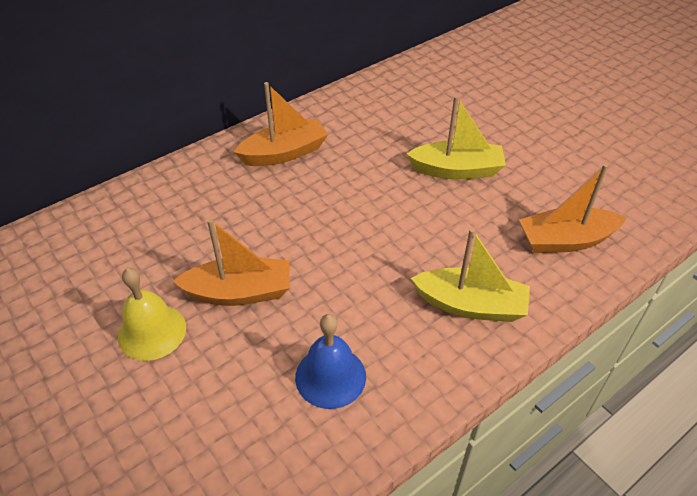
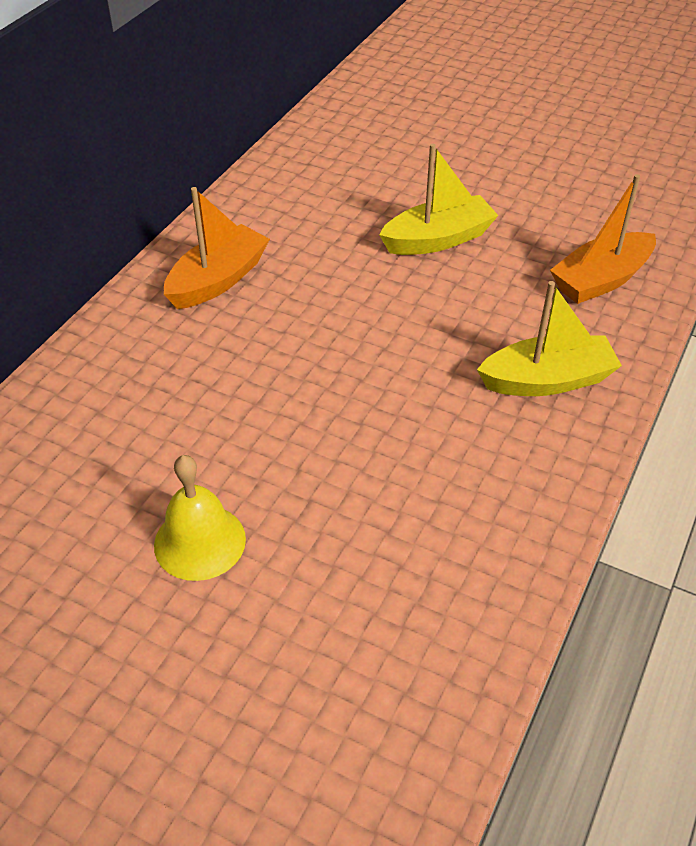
camera: 25 degrees left, 0 degrees up
orange boat [173,219,290,306] -> none
blue bell [295,314,366,409] -> none

